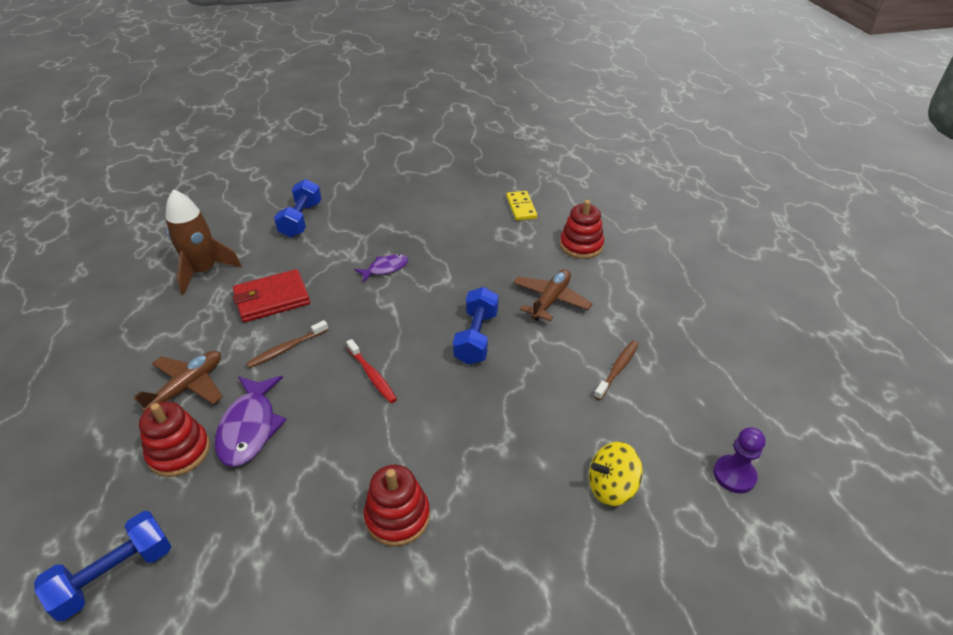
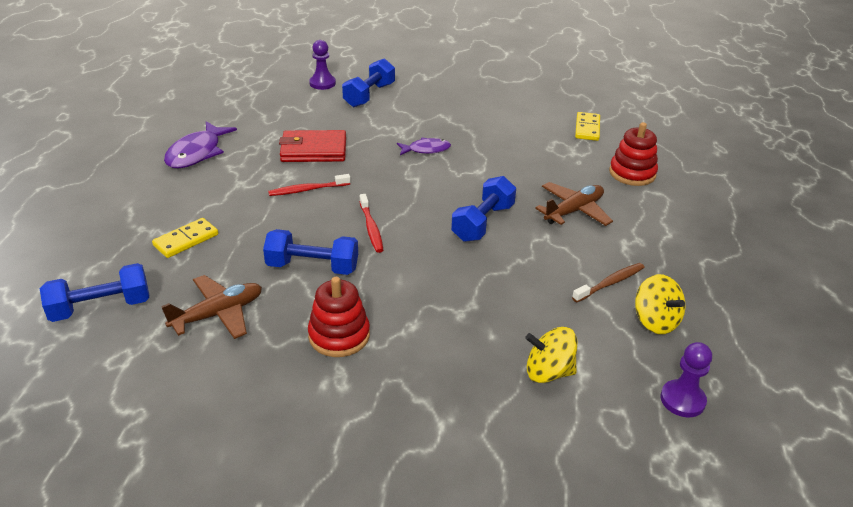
camera: 20 degrees right, 5 degrees down
brown plane [134,351,223,412] -> brown plane moved to [161,275,262,339]
red stacking toy [139,402,210,477] -> yellow domino [152,218,218,258]
brown rocket [166,189,242,295] -> none
purple fish [215,376,287,467] -> purple fish moved to [164,121,237,168]
brown toothbrush [246,320,328,368] -> red toothbrush [268,174,351,196]
none -> blue dumbbell [263,229,358,275]
none -> purple pawn [309,40,336,90]
none -> yellow spinning top [635,274,685,334]

